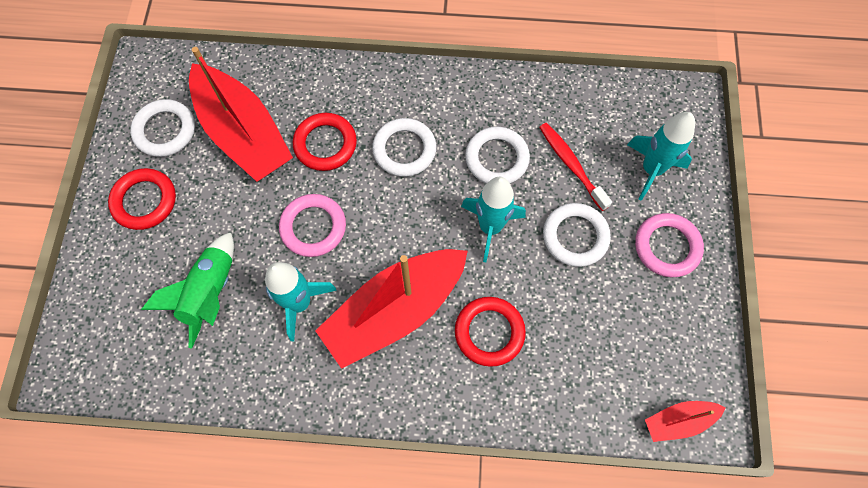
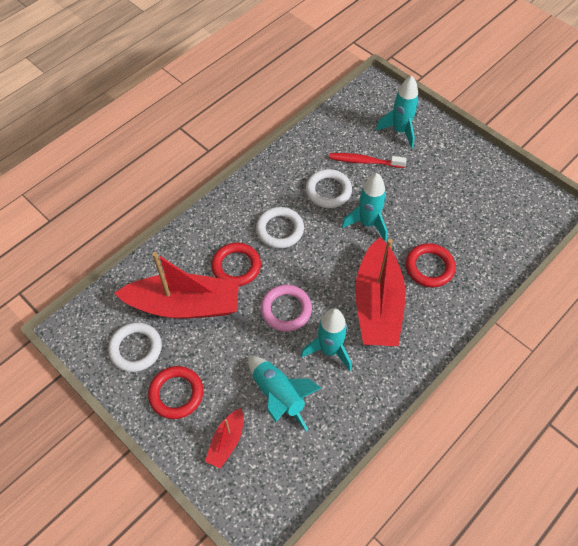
camera: 50 degrees left, 10 degrees down
green rocket [141,232,234,349] -> turquoise rocket [248,356,322,431]
white ring [543,203,611,267] -> none
pink ring [635,213,704,277] -> none
red boat [645,401,726,442] -> red boat moved to [205,408,243,469]

